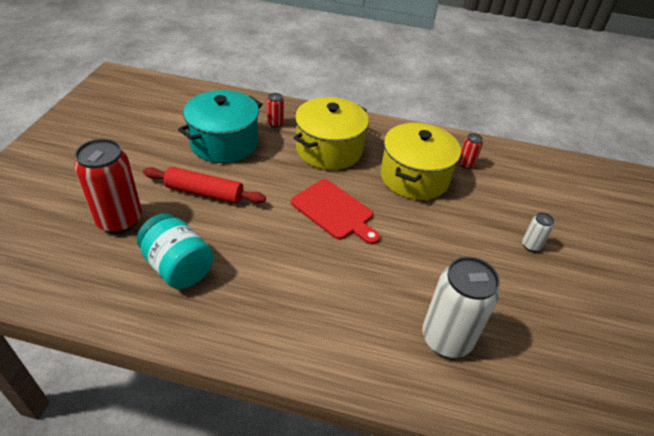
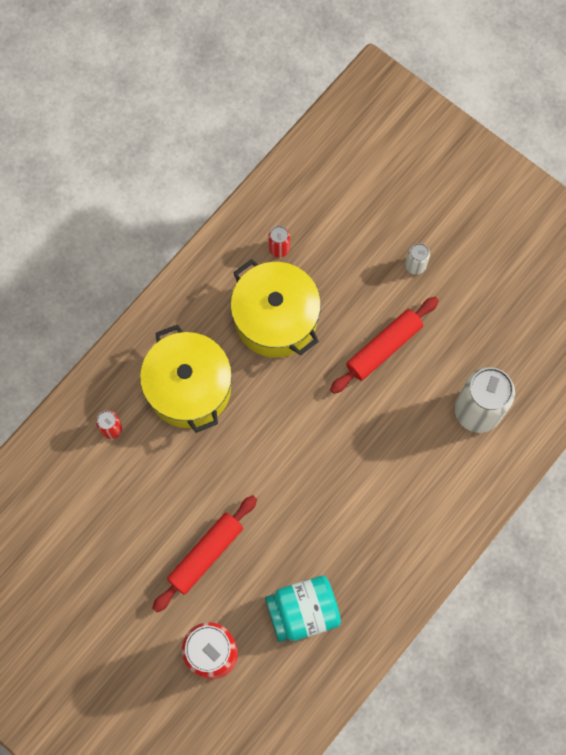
camera: 60 degrees left, 30 degrees up
turquoise pot [178,90,262,163] -> none
red cutting board [291,179,380,244] -> none
none -> red rolling pin [330,297,439,394]

